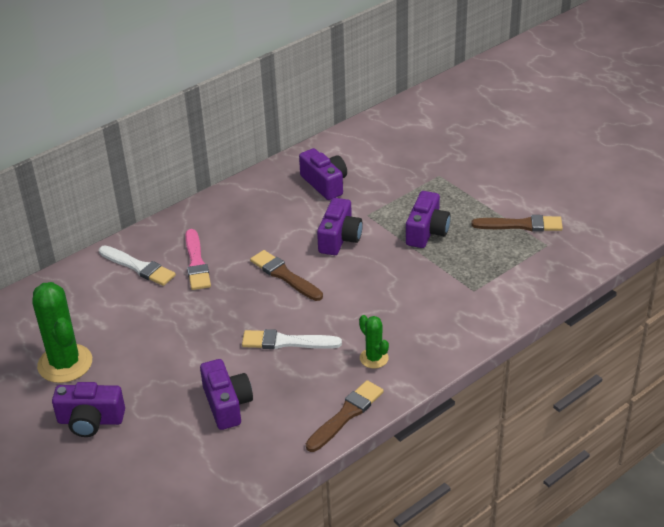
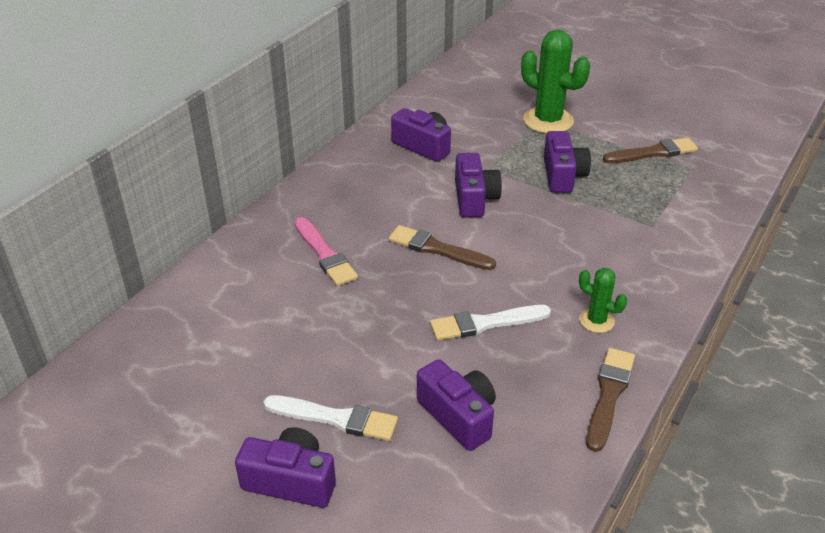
camera: 20 degrees left, 0 degrees up
green cactus [33,282,92,383] -> green cactus moved to [521,30,590,134]
purple camera [52,382,125,437] -> purple camera turned 150 degrees counterclockwise [235,427,336,508]
white brush [99,245,176,286] -> white brush moved to [264,395,398,441]

